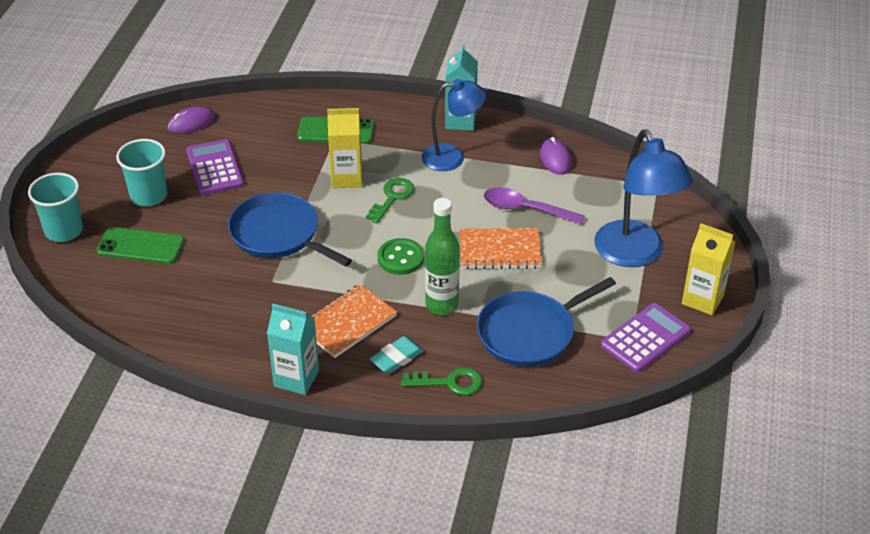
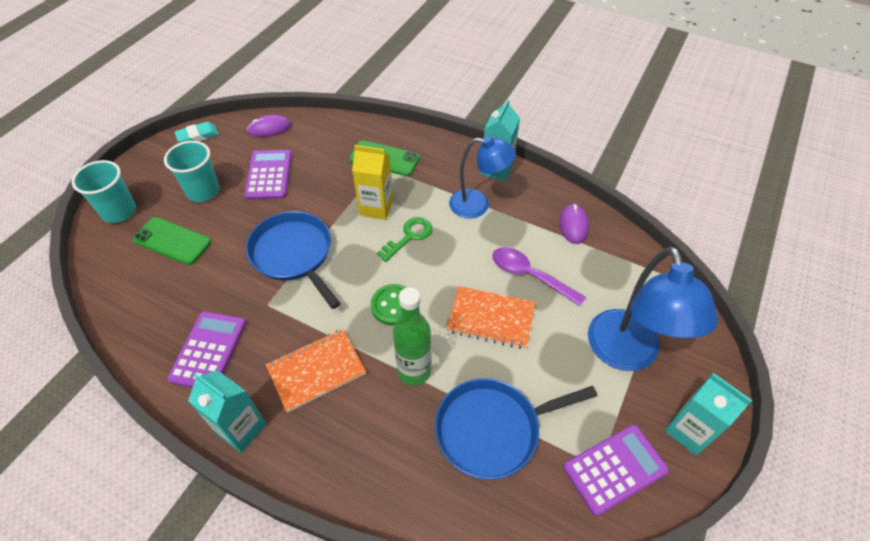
camera: 15 degrees right, 10 degrees up
turquoise eraser [369,336,424,374] -> turquoise eraser moved to [175,122,219,143]
green key [401,367,482,395] -> none
yellow carton [682,223,735,315] -> turquoise carton [665,373,753,456]
none -> purple calculator [167,311,246,388]

